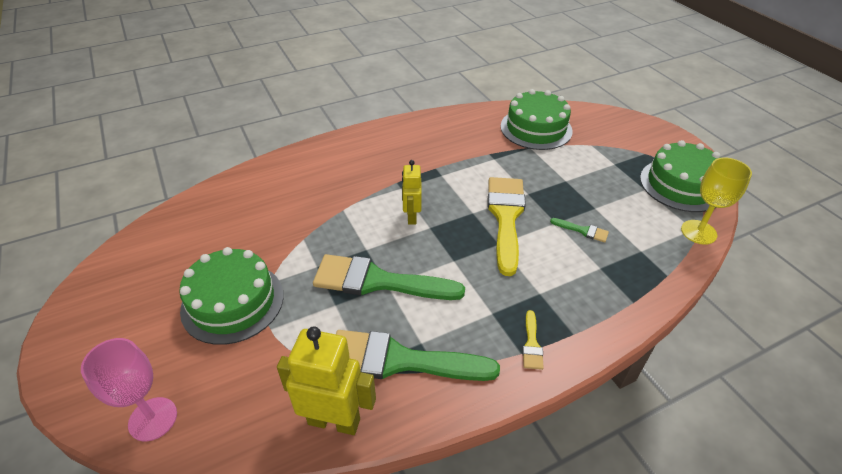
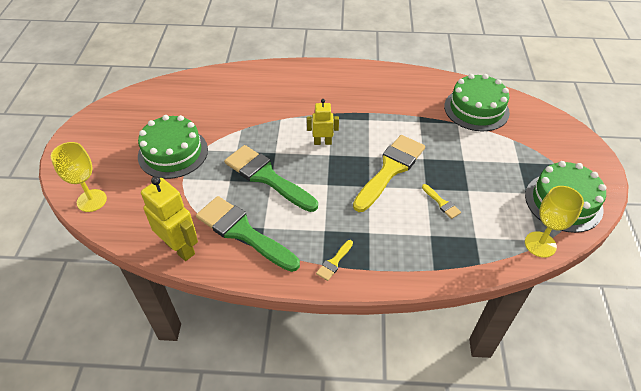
camera: 30 degrees right, 5 degrees up
pink goblet [81,338,177,441] -> yellow goblet [51,142,107,212]
yellow robot [402,160,422,225] -> yellow robot turned 60 degrees clockwise [307,99,339,145]
green brush [550,218,609,242] -> yellow brush [422,184,461,219]

